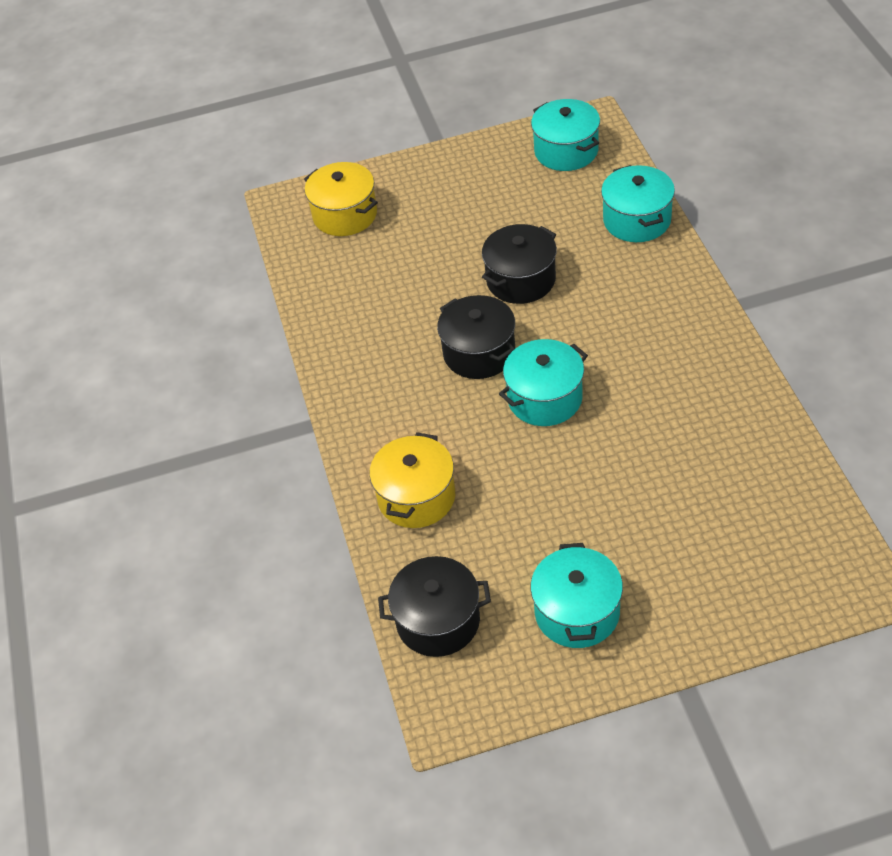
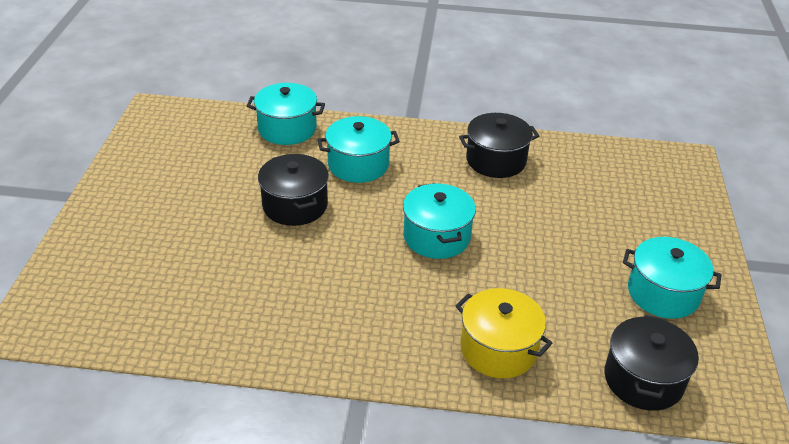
camera: 75 degrees left, 10 degrees down
yellow pot [304,162,378,236] -> none
black pot [437,295,515,379] -> black pot moved to [459,113,539,178]
turquoise pot [531,99,600,171] -> turquoise pot moved to [317,116,400,183]

